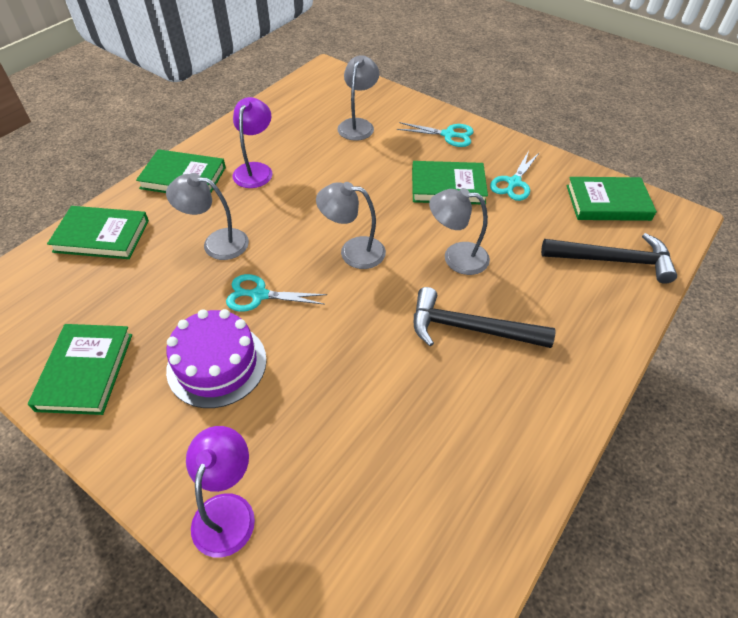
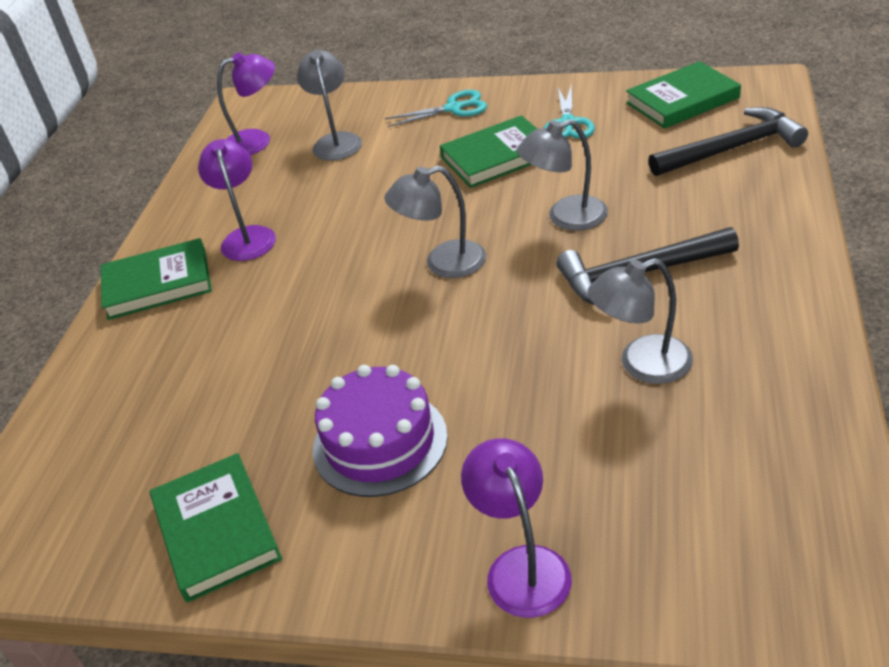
camera: 20 degrees left, 10 degrees down
green book [47,206,149,259] -> none
grey lamp [166,173,249,260] -> grey lamp moved to [588,258,693,384]
turquoise scissors [226,274,327,312] -> none
none -> purple lamp [217,52,275,155]

